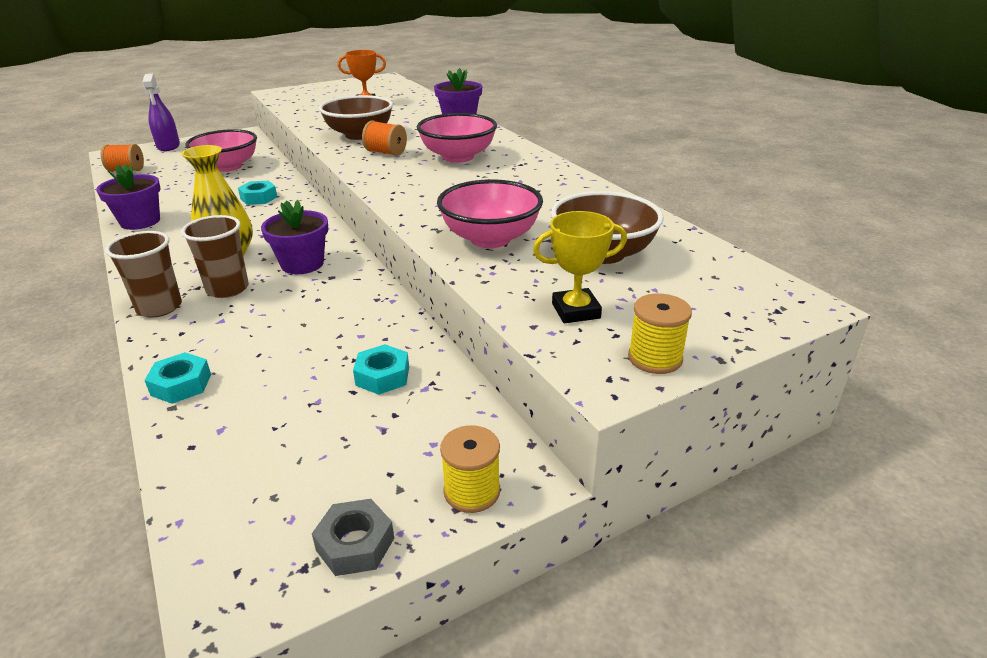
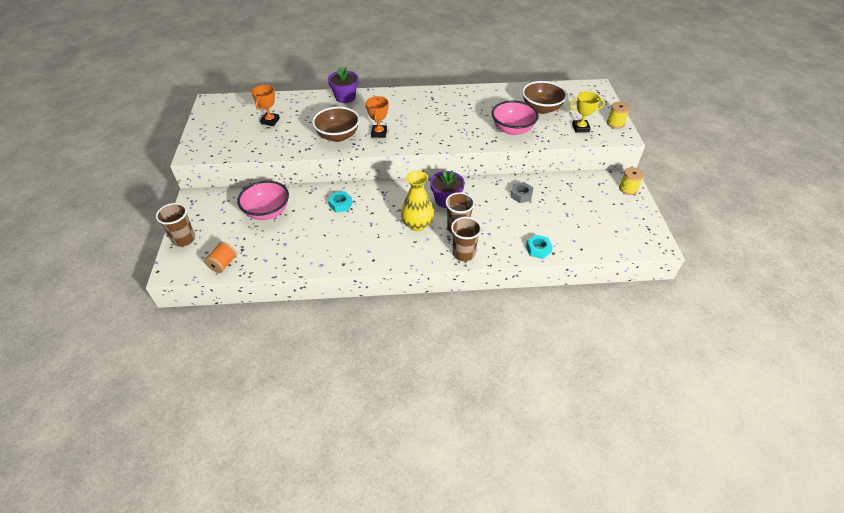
camera: 65 degrees left, 15 degrees up
purple flower pot [96,164,160,230] -> none
purple spray bottle [142,74,180,151] -> brown cup [156,203,195,247]
grey nut [312,499,394,576] -> grey nut moved to [511,182,534,203]
turquoise nut [353,344,409,395] -> none
orange spool [362,121,407,156] -> orange trophy [366,96,388,138]
pink bowl [417,113,497,163] -> none
yellow trophy [533,211,627,323] -> yellow trophy turned 75 degrees clockwise [570,91,605,133]

